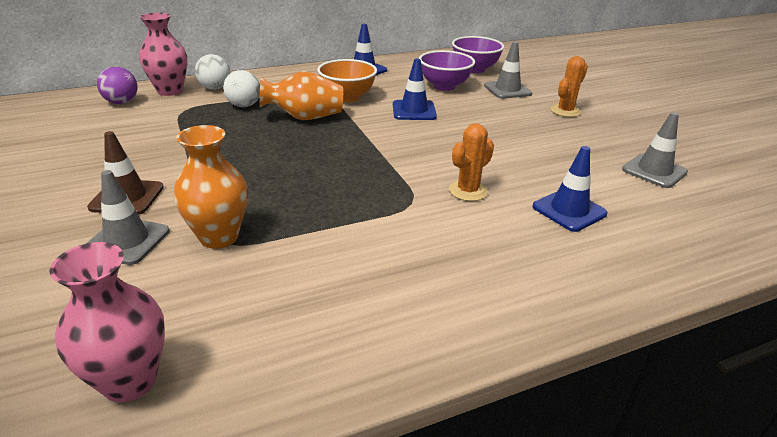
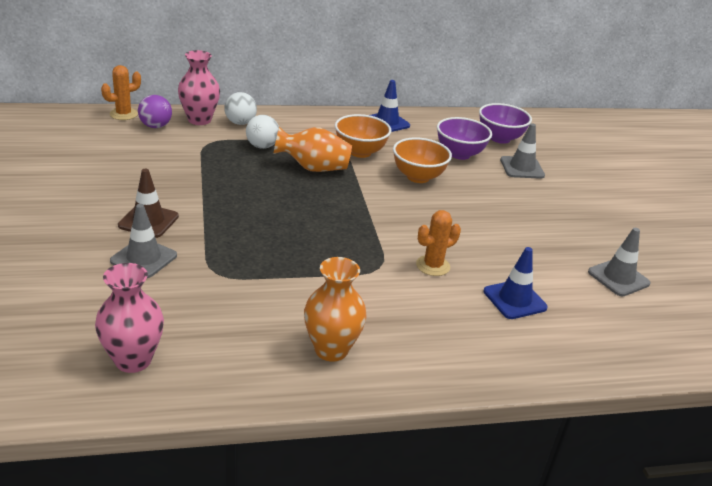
camera: 10 degrees right, 0 degrees up
orange vase [174,125,248,249] -> orange vase moved to [304,257,367,362]
blue traffic cone [393,58,437,120] -> orange bowl [393,137,452,183]
orange cactus [551,56,588,117] -> orange cactus moved to [101,65,141,120]

